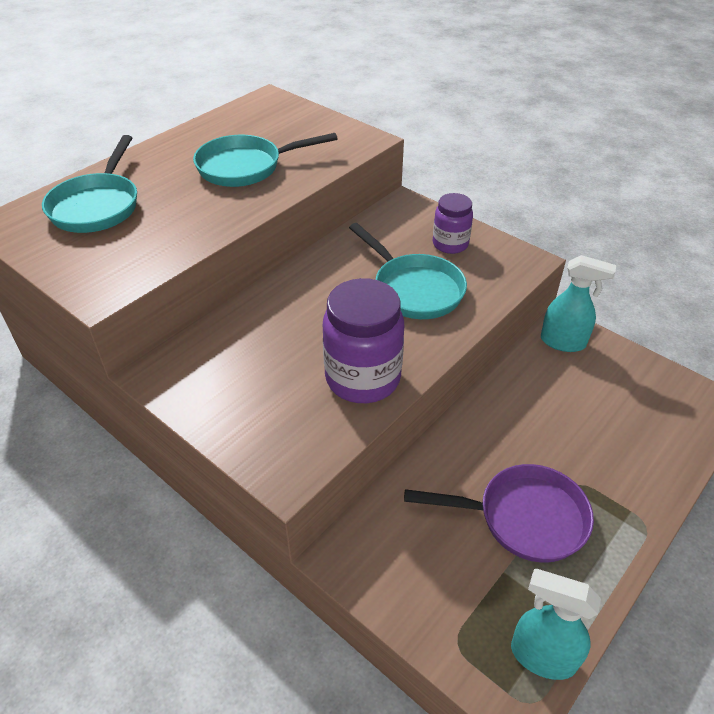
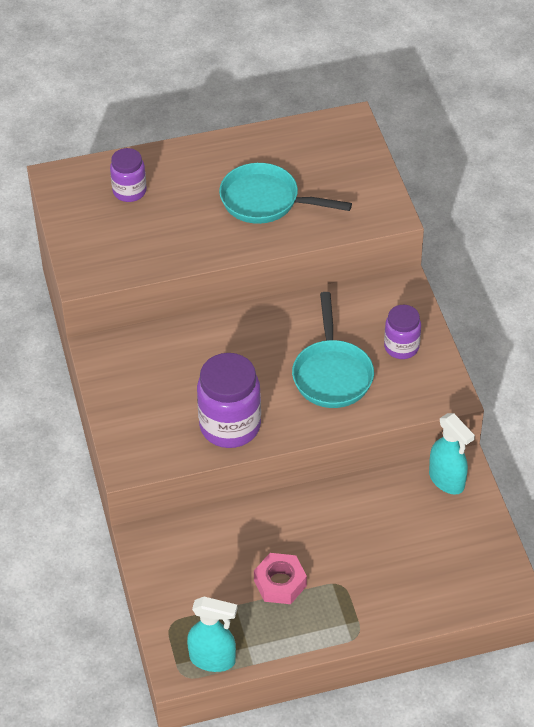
camera: 35 degrees right, 5 degrees up
turquoise pan [42,135,137,233] -> purple jar [110,148,147,202]
purple pan [404,464,594,563] -> pink nut [254,553,307,604]
turquoise spray bottle [511,569,601,680] -> turquoise spray bottle turned 135 degrees clockwise [187,597,237,672]

